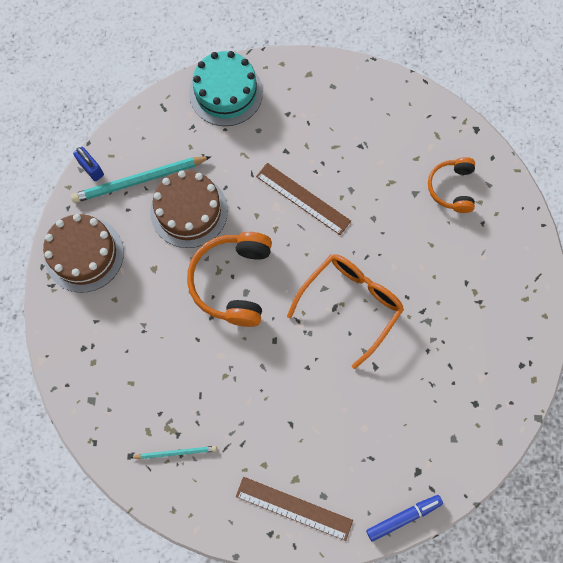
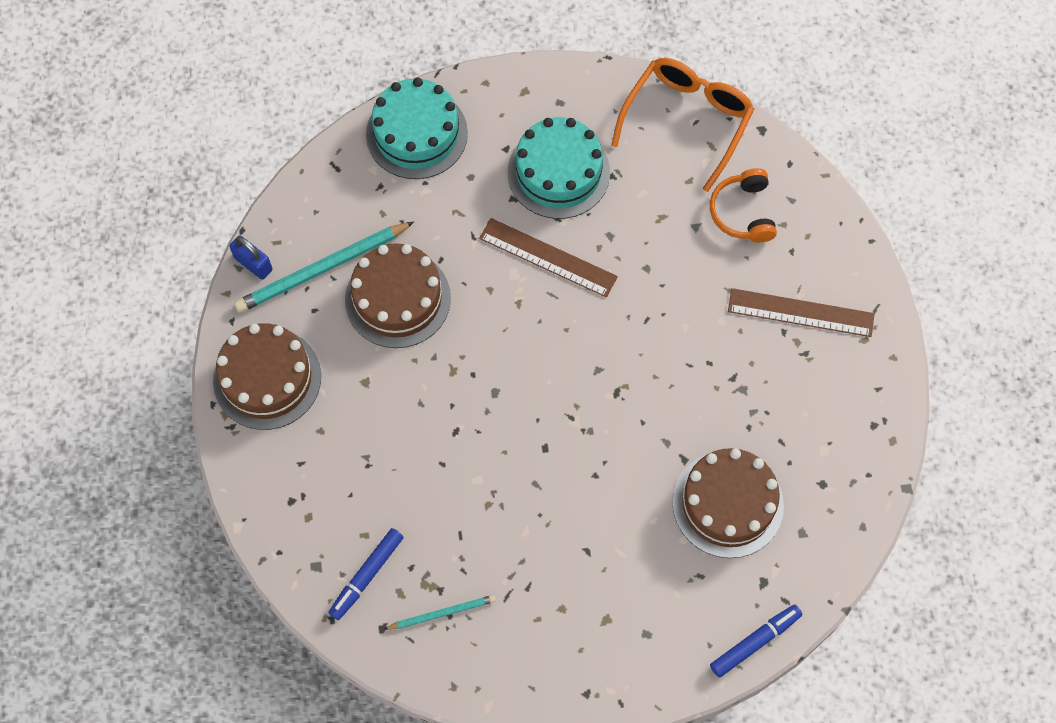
camera: 10 degrees left, 5 degrees down
orange headphones [187,232,272,327] -> none
brown ruler [236,477,353,541] -> brown ruler moved to [728,288,875,337]
orange glasses [287,254,404,369] -> orange glasses moved to [611,58,754,192]
none -> blue marker [328,528,404,620]
none -> turquoise cake [508,117,610,219]
none -> brown cake [672,448,784,558]

